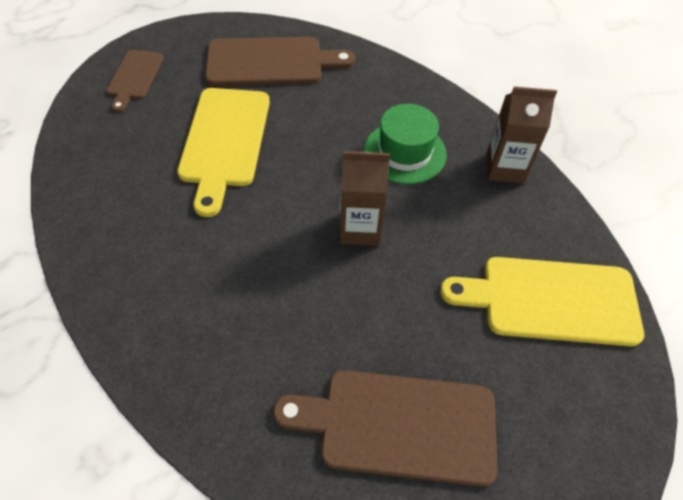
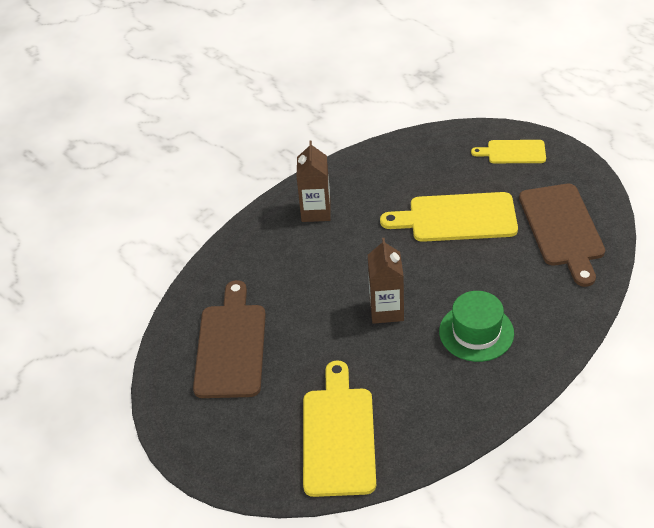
camera: 90 degrees right, 10 degrees down
brown cutting board [106,50,164,112] -> yellow cutting board [471,140,546,163]
brown carton [486,86,557,184] -> brown carton moved to [297,141,331,222]

